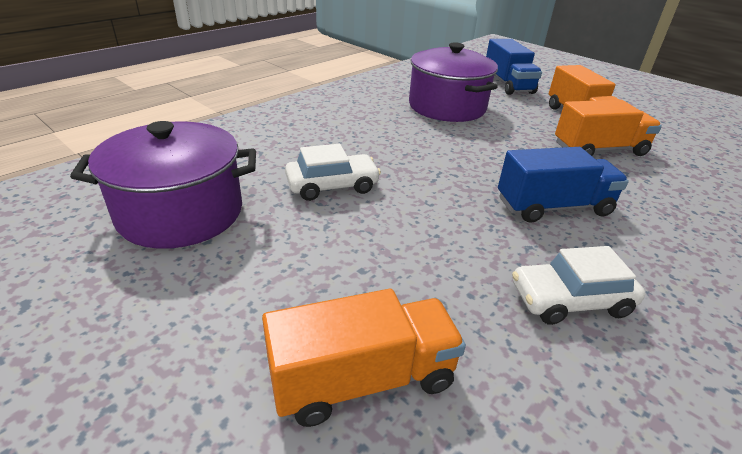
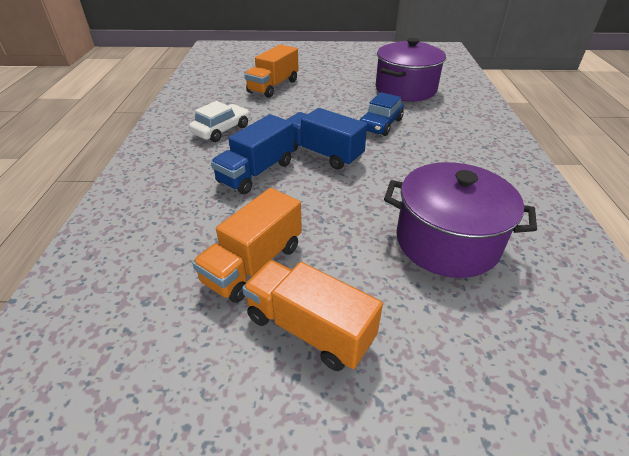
camera: 140 degrees right, 5 degrees up
white car [285,144,381,201] -> blue car [359,92,404,136]
blue truck [486,39,542,95] -> blue truck moved to [287,108,367,170]

